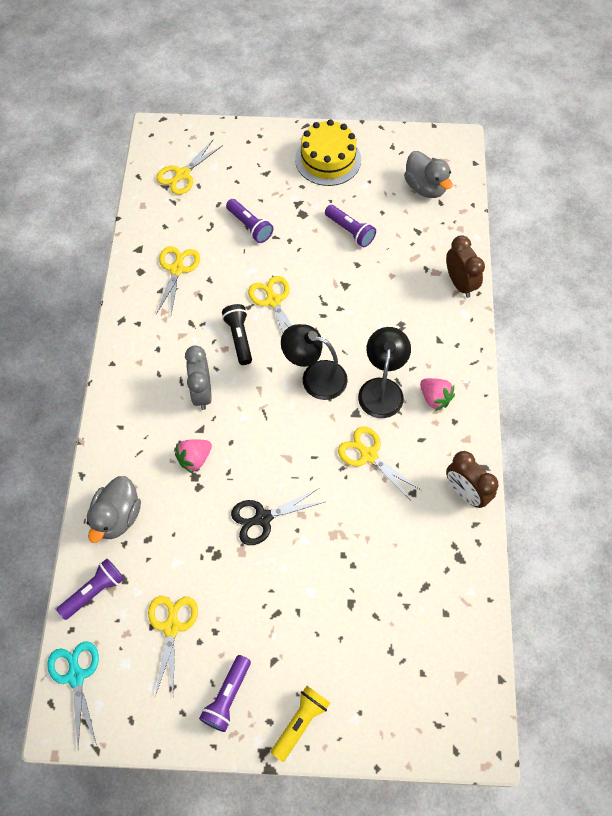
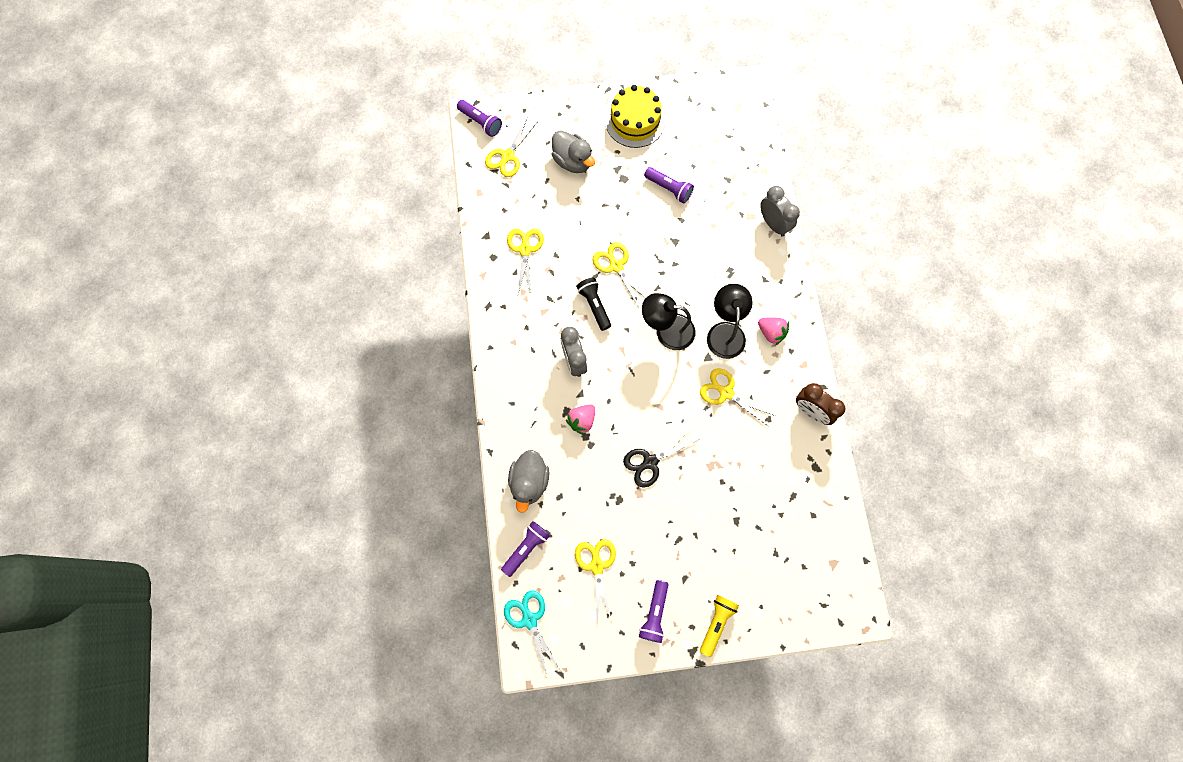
camera: 10 degrees left, 10 degrees up
purple flashlight [226,199,273,243] -> purple flashlight moved to [457,100,502,137]
grey duck [404,151,453,198] -> grey duck moved to [551,130,595,173]
brown clock [446,235,485,298] -> grey clock [760,186,800,236]

